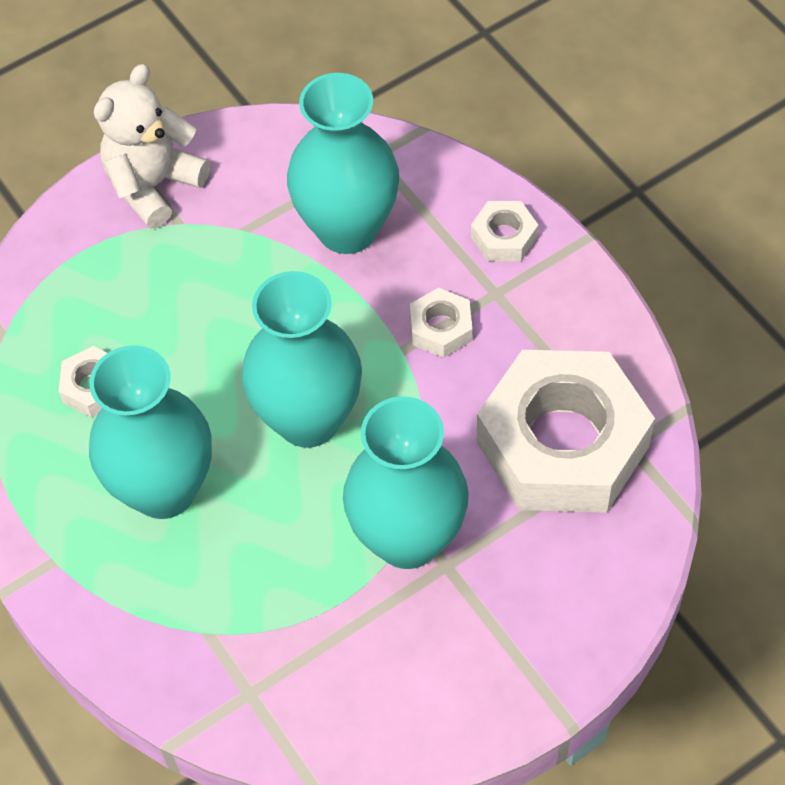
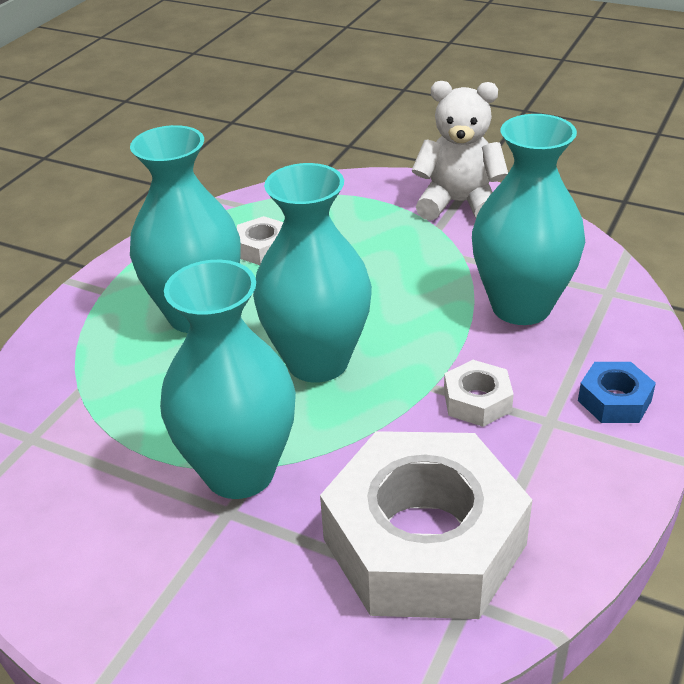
camera: 60 degrees right, 20 degrees down
white nut [471,201,538,262] -> blue nut [578,362,656,423]

